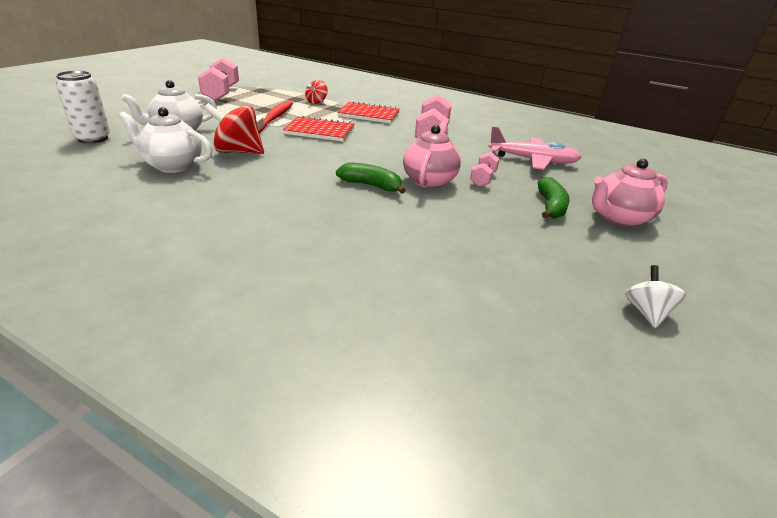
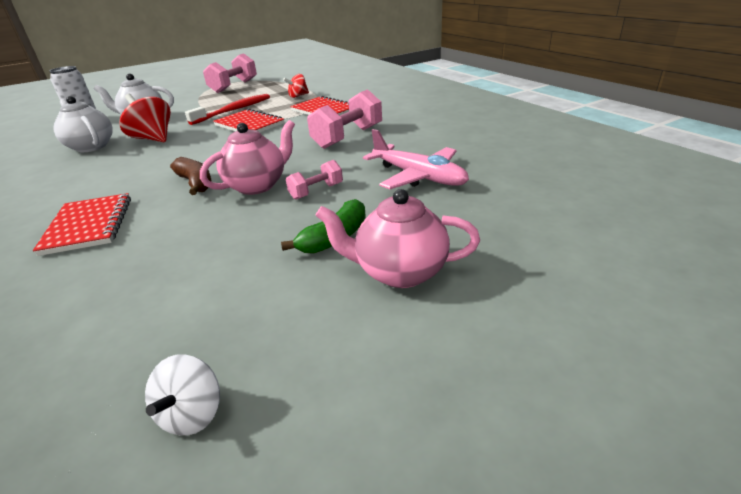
camera: 35 degrees right, 0 degrees up
green banana [336,162,406,194] -> brown banana [170,157,212,195]
white spinning top [625,265,686,328] -> white spinning top turned 150 degrees clockwise [145,354,220,435]
none -> red notebook [33,193,131,256]

